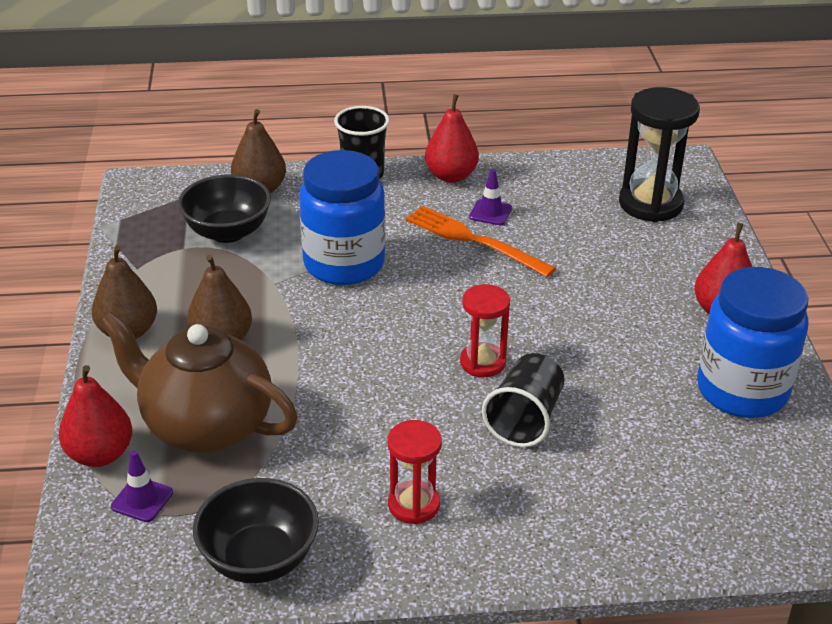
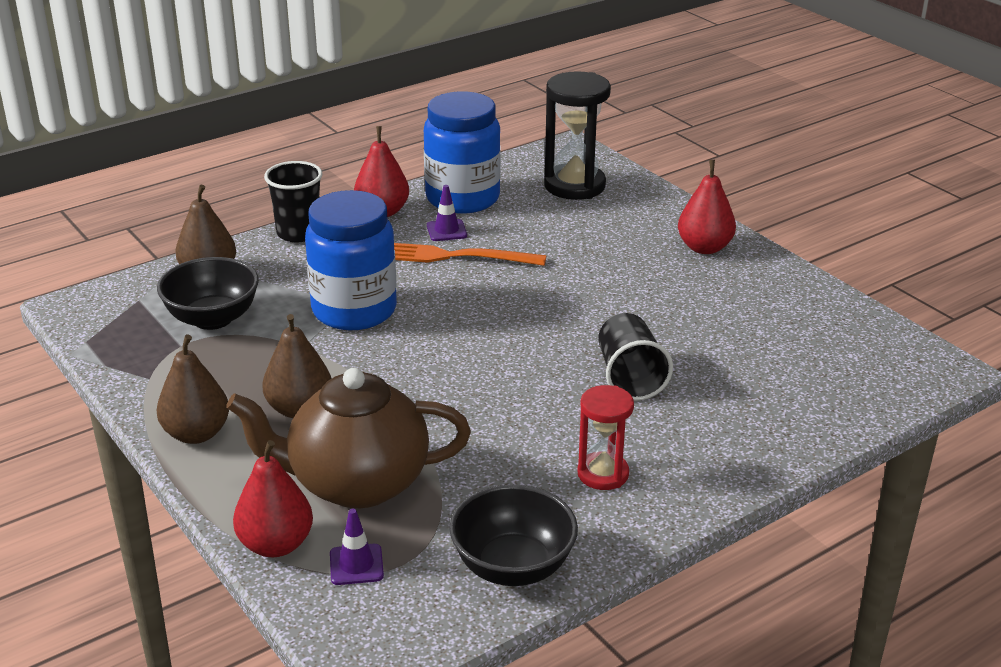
camera: 30 degrees left, 5 degrees down
red hourglass [460,284,510,377] -> none
blue jar [697,267,808,418] -> blue jar moved to [424,91,501,214]

